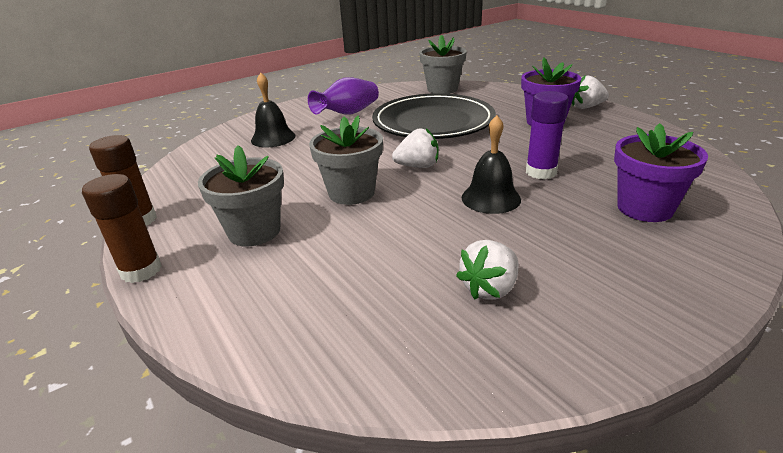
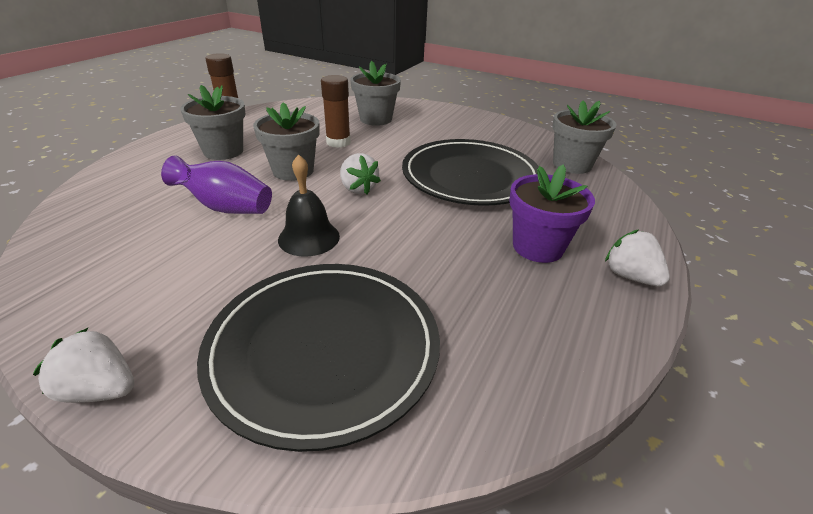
camera: 60 degrees right, 5 degrees up
brown glue stick [82,174,162,283] -> brown glue stick moved to [321,75,351,148]
black bell [251,73,296,148] -> grey flower pot [350,61,401,126]
purple vase [308,77,379,114] -> purple vase moved to [161,155,272,214]
white strawberry [456,240,519,300] -> white strawberry moved to [33,328,134,403]
purple glue stick [526,91,568,179] -> none
purple flower pot [614,123,708,222] -> black plate [197,264,440,452]

